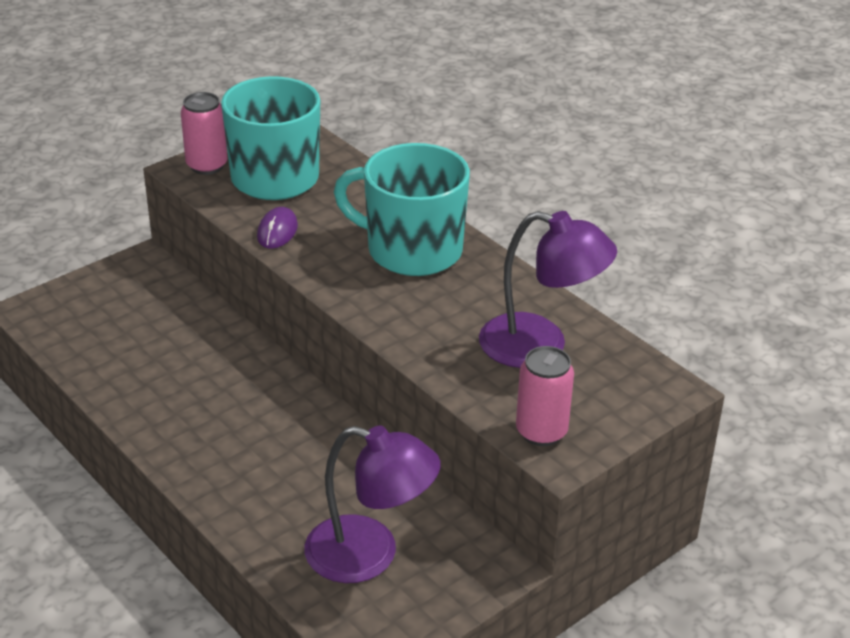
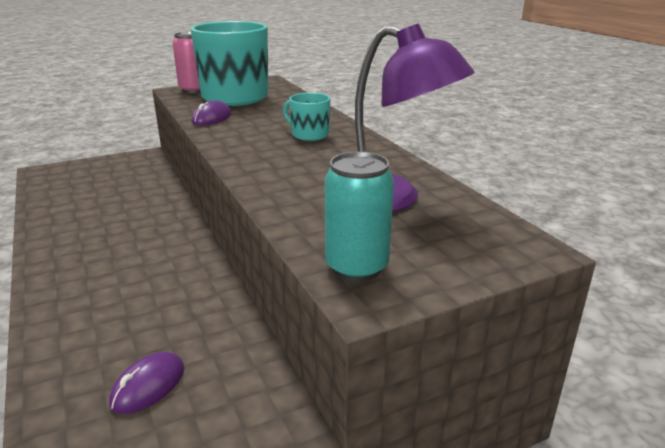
camera: 15 degrees right, 10 degrees down
purple lamp [304,426,441,583] -> purple mouse [109,352,185,414]
turquoise mug [334,143,470,276] -> turquoise mug [283,93,331,141], size x0.46
pink can [516,346,574,446] -> turquoise can [325,152,394,282]

